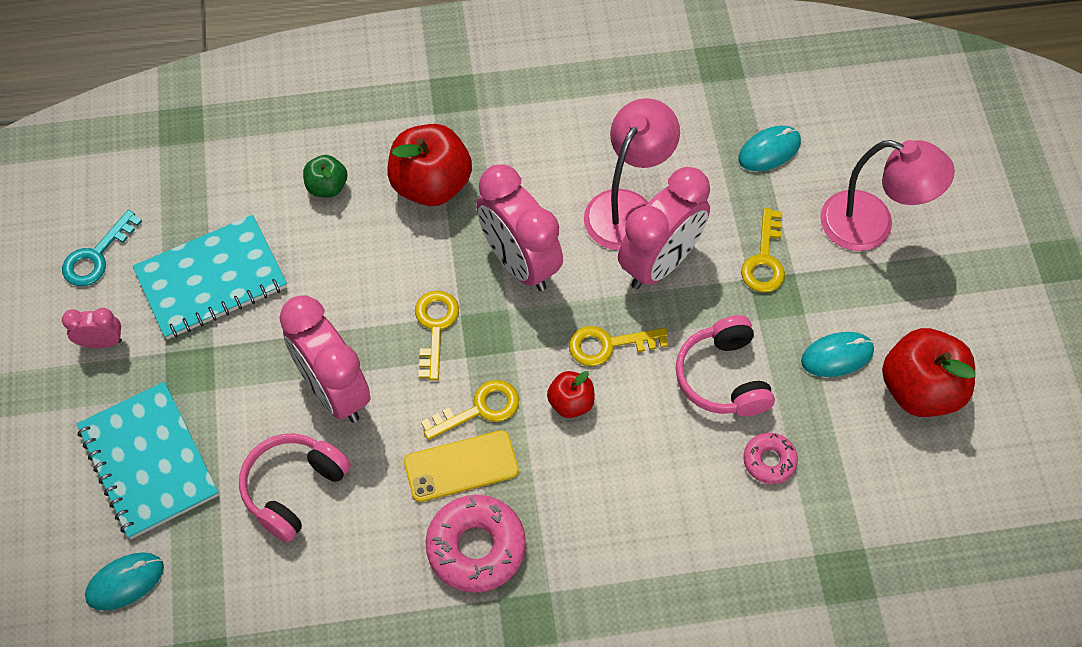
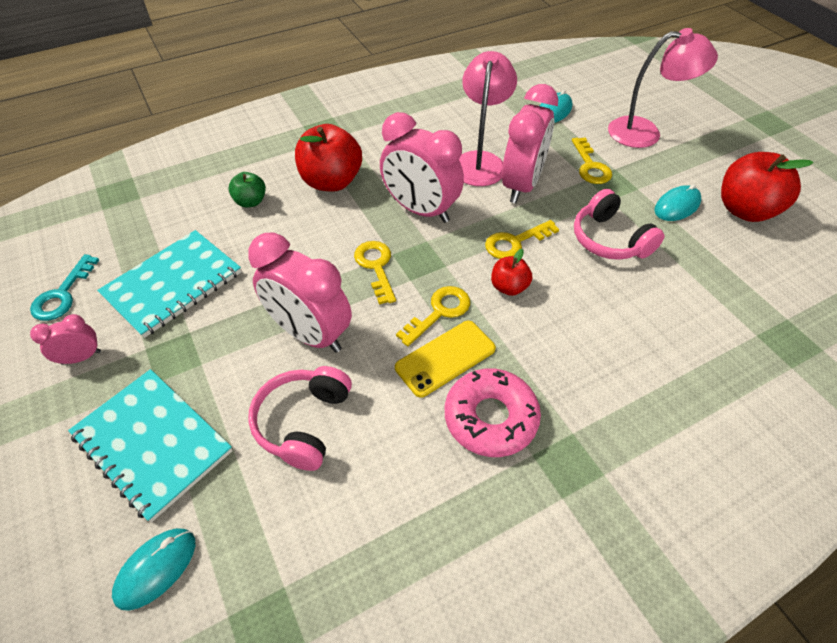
camera: 20 degrees left, 10 degrees down
pink donut [743,433,798,484] -> none

